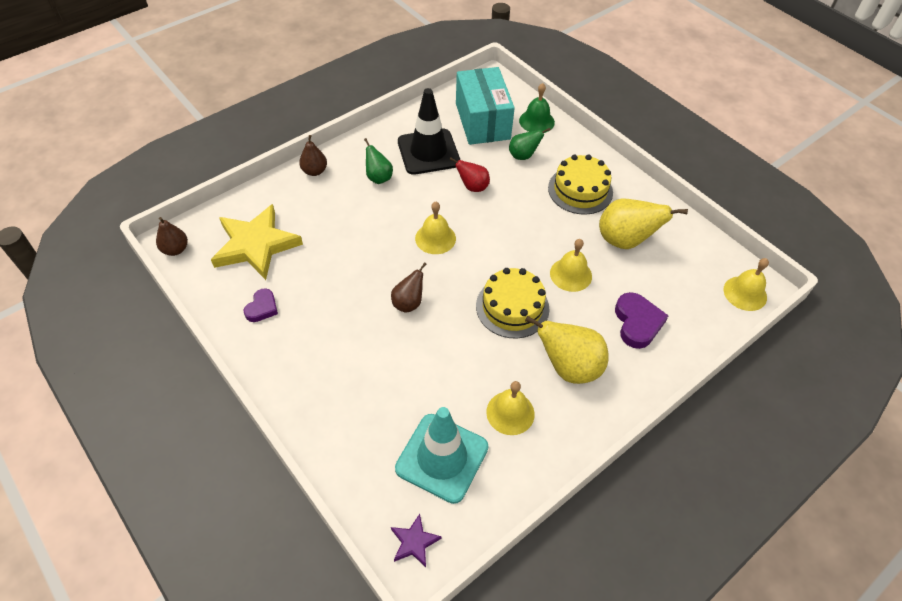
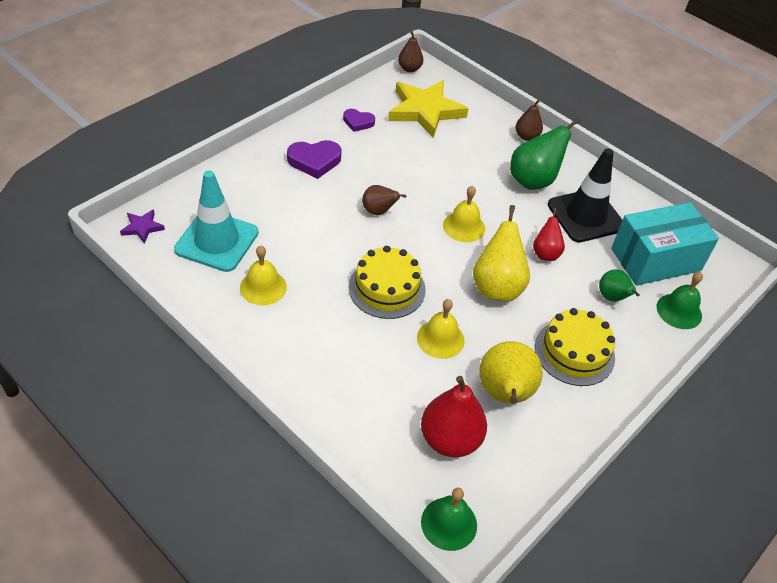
camera: 80 degrees right, 5 degrees down
green pear [364,138,393,184] -> green pear [510,118,580,190], size x1.73
yellow pear [525,316,608,384] -> yellow pear moved to [473,205,530,302]
purple heart [615,292,669,349] -> purple heart moved to [287,140,342,179]
yellow bell [724,258,769,311] -> green bell [421,488,477,551]
none -> red pear [421,376,487,457]

